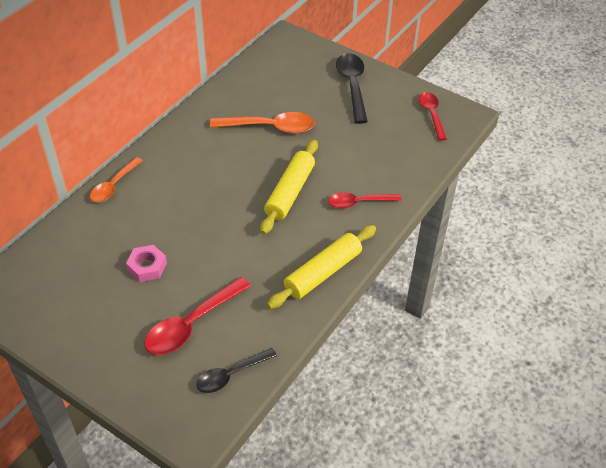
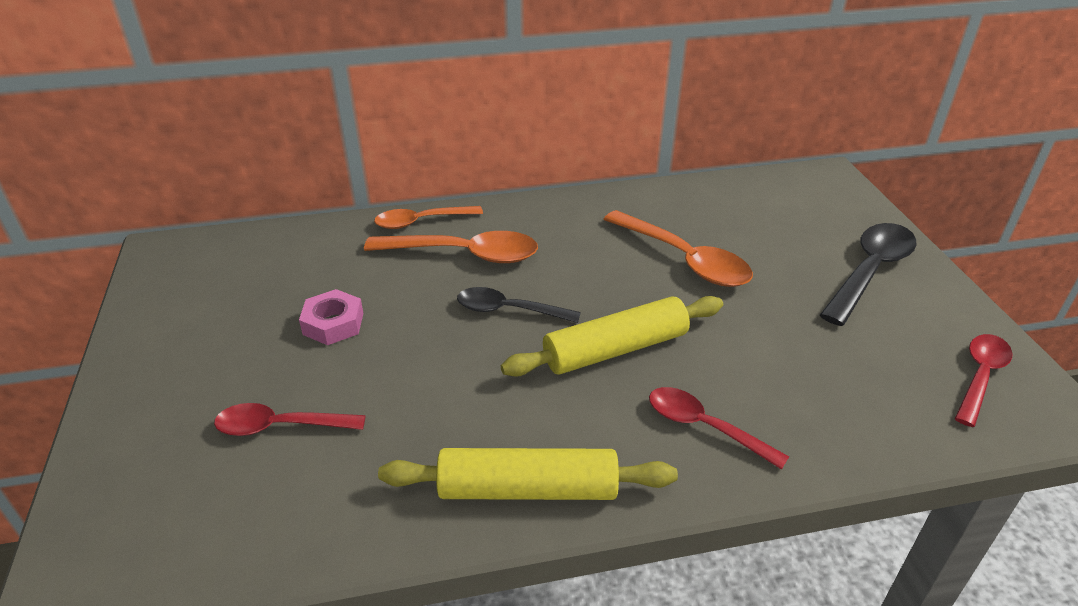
camera: 45 degrees right, 10 degrees down
red spoon [144,277,251,355] -> red spoon [214,403,366,436], size x0.66
black spoon [196,348,277,393] -> black spoon moved to [457,287,581,323]
none -> orange spoon [364,231,538,263]

